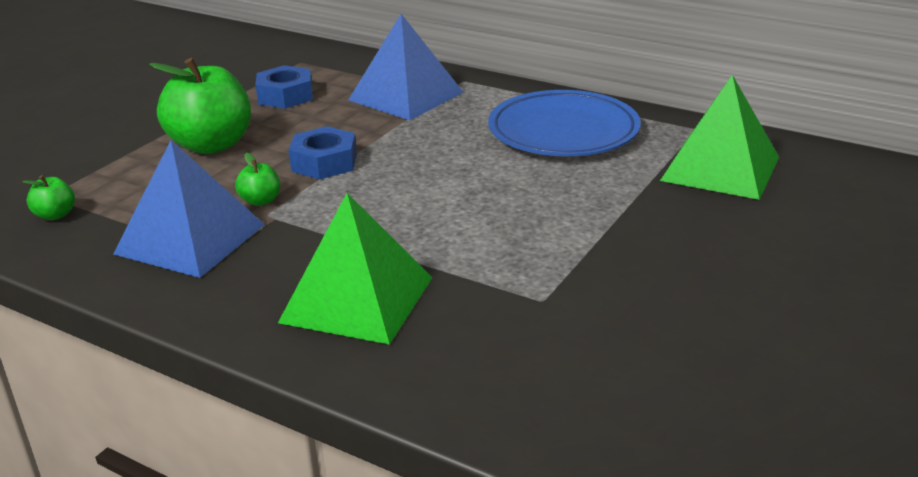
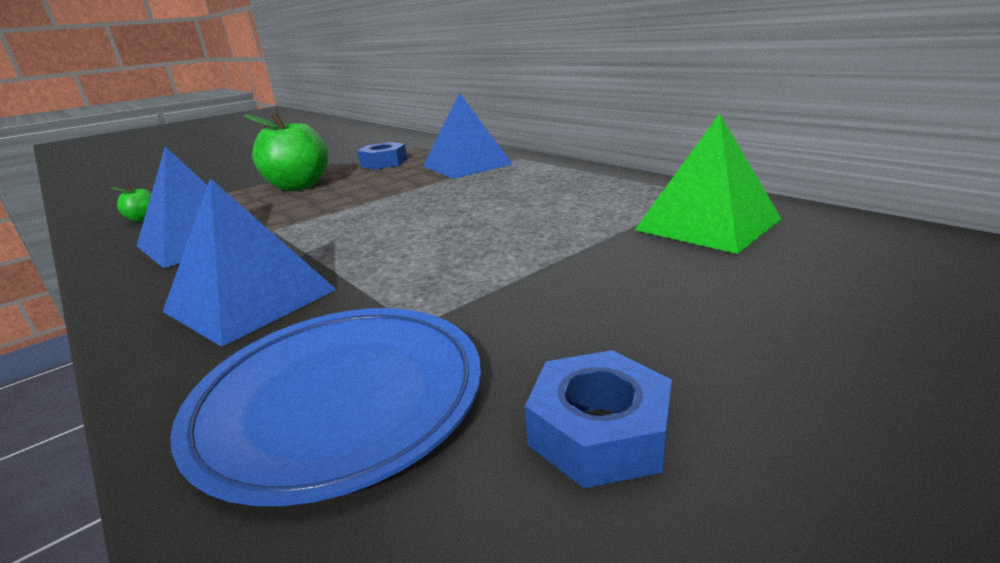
camera: 20 degrees right, 5 degrees down
green apple [235,153,280,206] -> none
green pyramid [278,193,433,345] -> blue pyramid [163,178,337,347]
blue nut [289,126,357,180] -> blue nut moved to [525,350,672,488]
blue plate [488,90,641,156] -> blue plate moved to [170,308,481,506]

